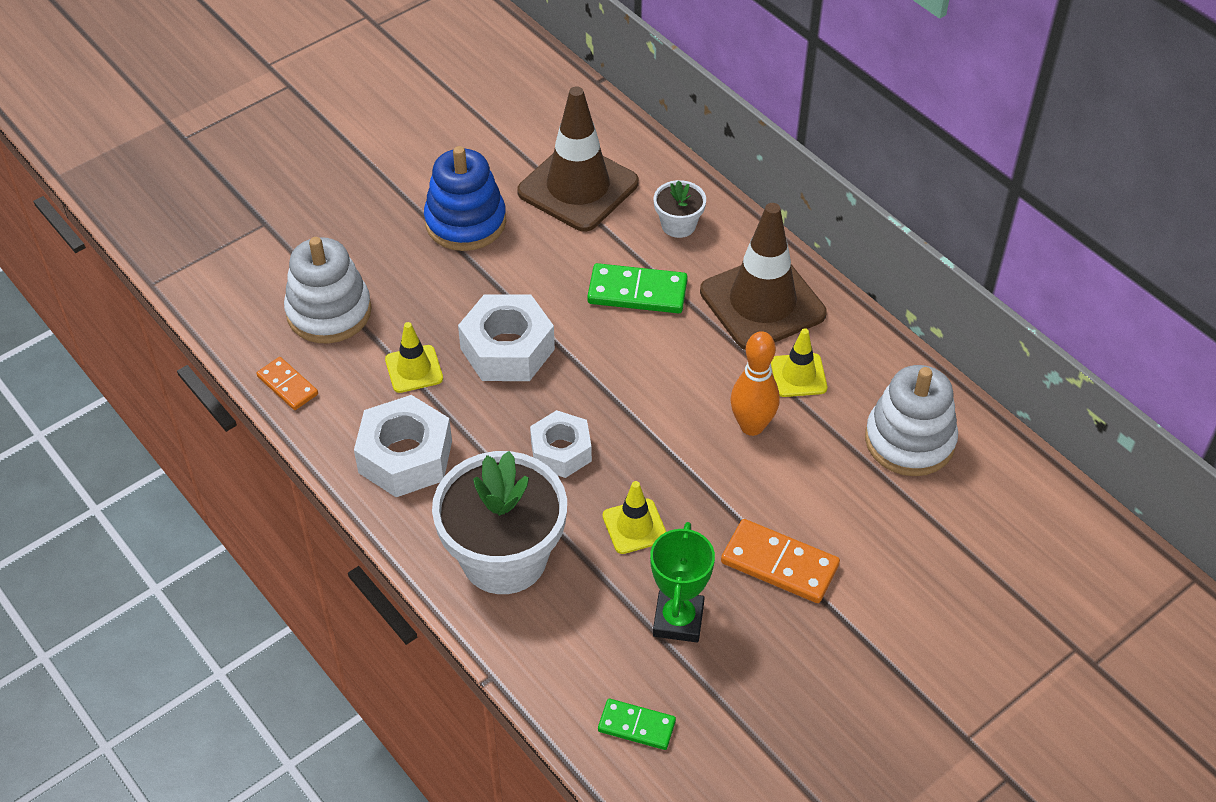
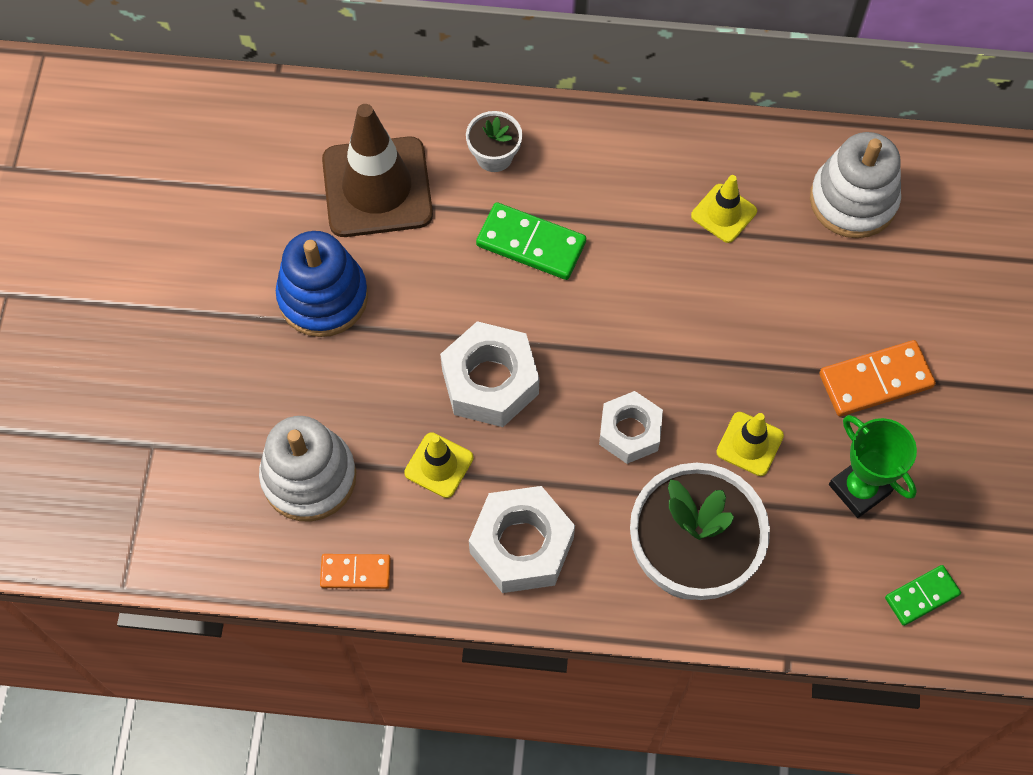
camera: 45 degrees left, 15 degrees up
green domino [587,263,688,313] -> green domino turned 60 degrees clockwise [476,202,586,280]
brown traffic cone [700,203,827,350] -> none
orange bowling pin [731,331,780,436] -> none

